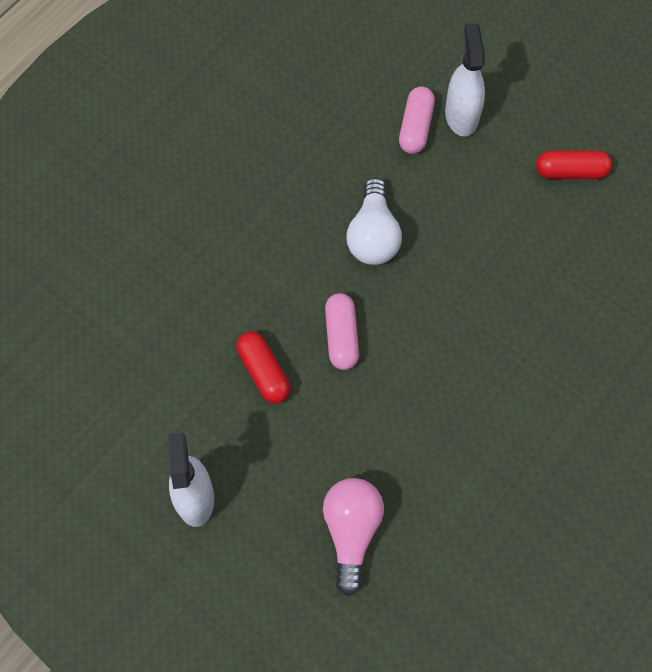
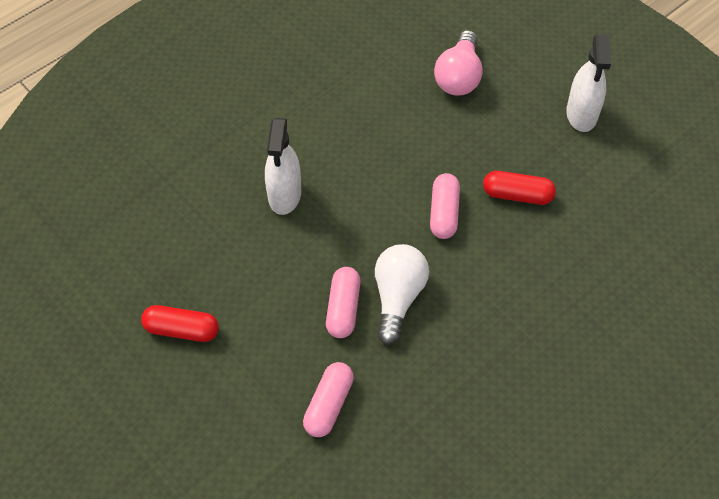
camera: 170 degrees left, 10 degrees down
red capsule [236,331,291,404] -> red capsule turned 60 degrees counterclockwise [483,171,556,205]
white spray bottle [445,23,485,137] -> white spray bottle moved to [265,118,301,215]
none -> pink capsule [326,267,361,338]

